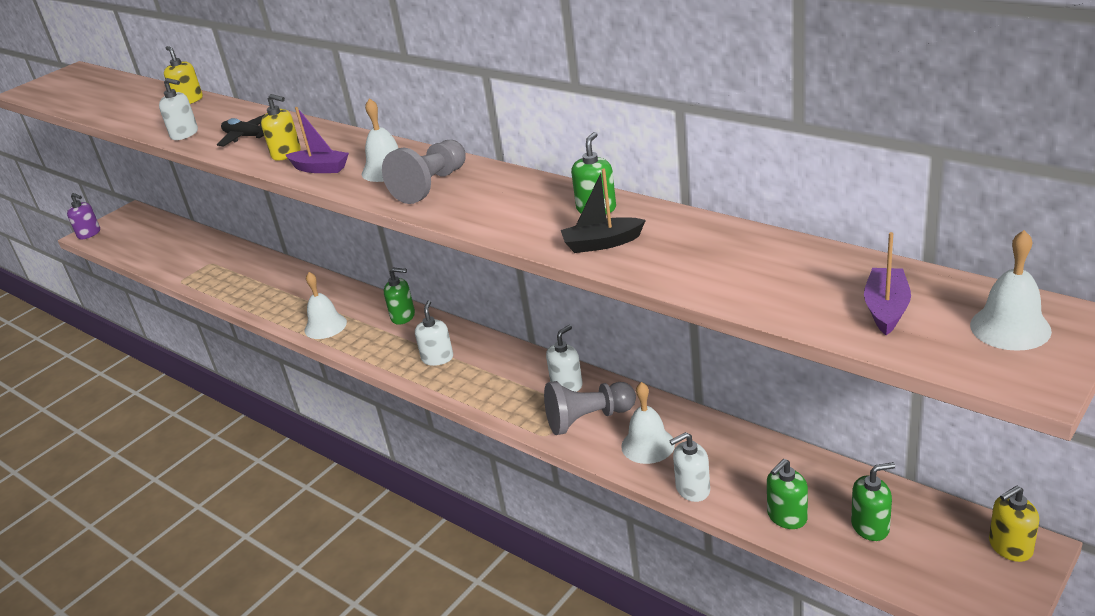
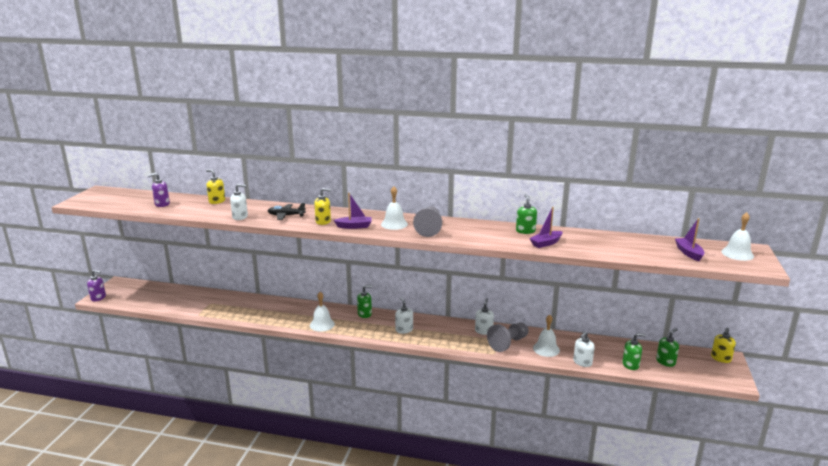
camera: 30 degrees left, 10 degrees down
black boat [561,168,646,253] -> purple boat [529,207,563,248]
green soap dispenser [767,459,808,529] -> green soap dispenser turned 120 degrees counterclockwise [622,333,646,370]
none -> purple soap dispenser [148,173,170,207]

